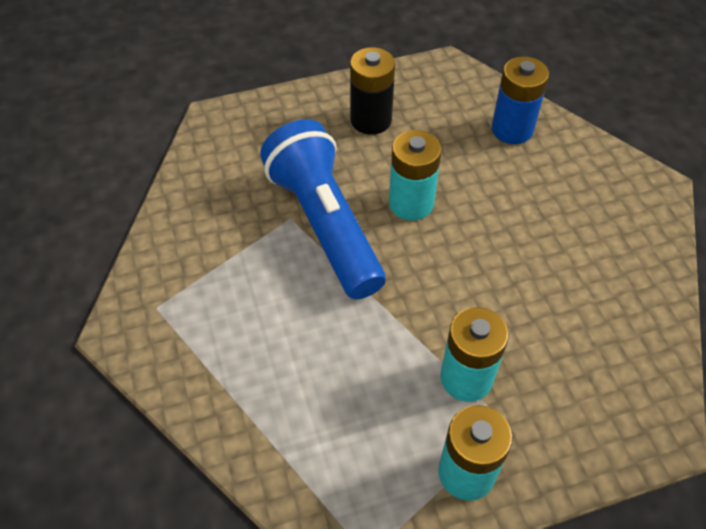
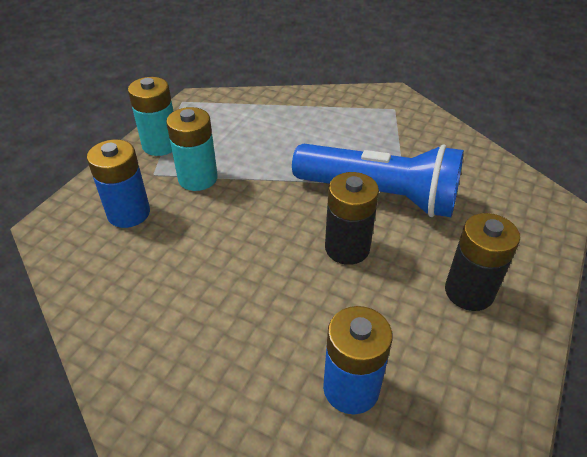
camera: 135 degrees right, 10 degrees down
turquoise battery [389,130,441,220] -> black battery [325,172,379,265]
none -> blue battery [87,139,150,228]

